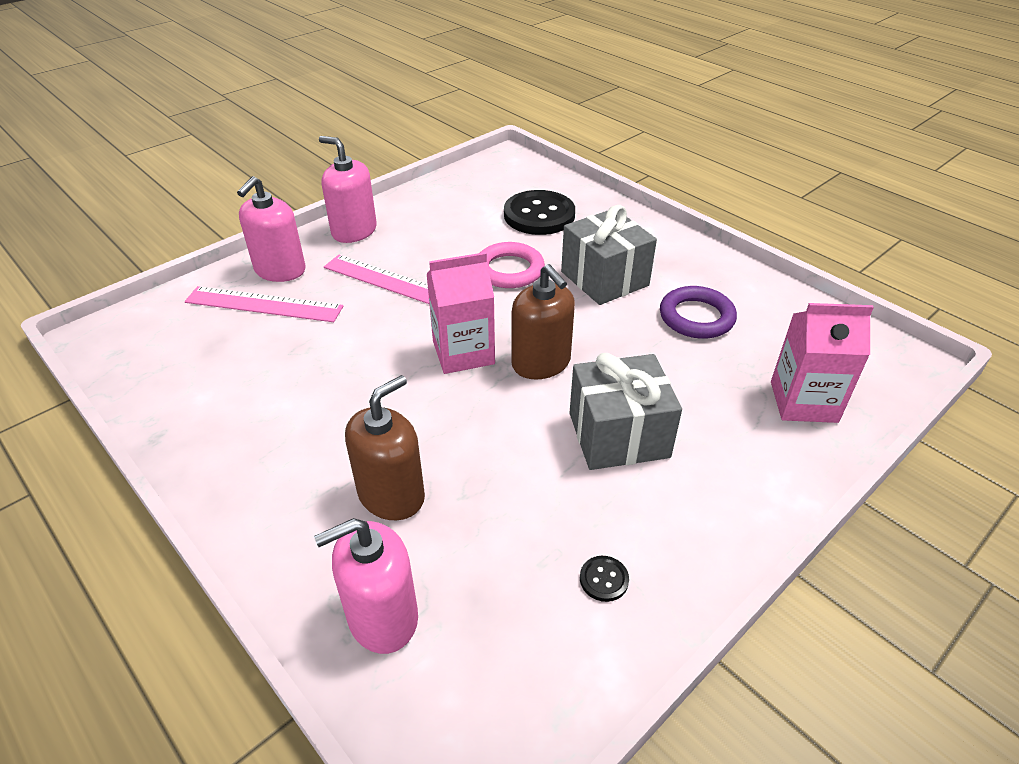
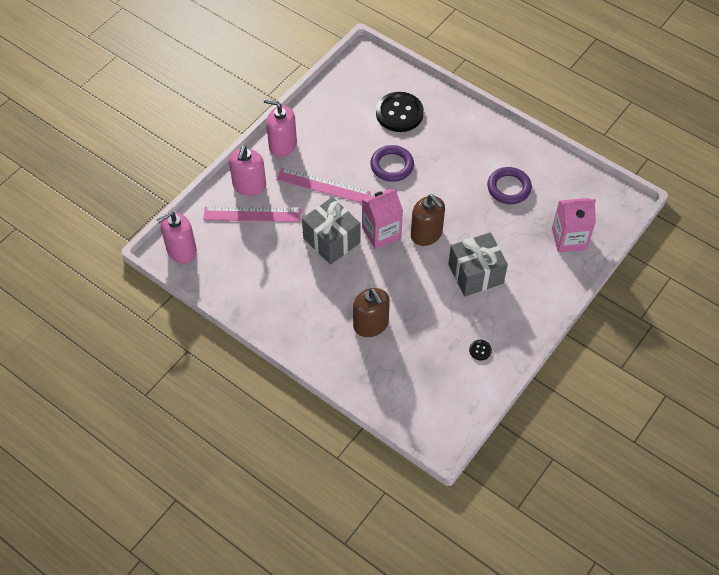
camera: 10 degrees left, 15 degrees up
pink soap dispenser [314,518,418,654] -> pink soap dispenser moved to [157,211,197,264]
brown soap dispenser [345,375,425,520] -> brown soap dispenser turned 120 degrees clockwise [353,288,390,337]
pink ring [480,242,545,288] -> purple ring [370,145,414,182]
grey gift [561,205,657,305] -> grey gift moved to [302,197,360,265]

